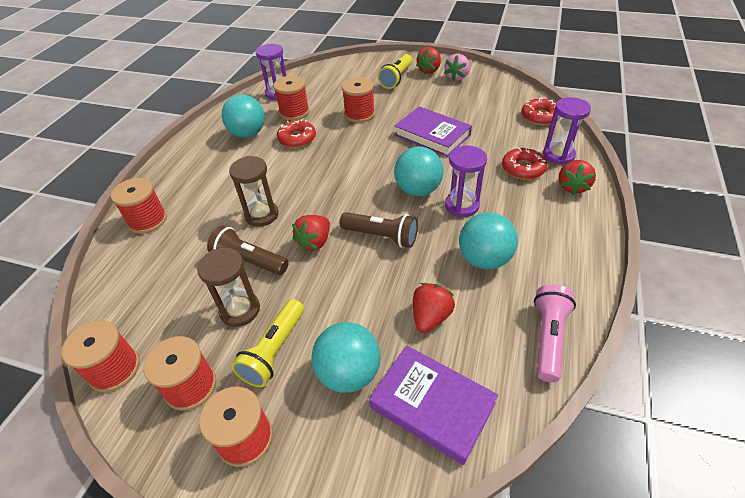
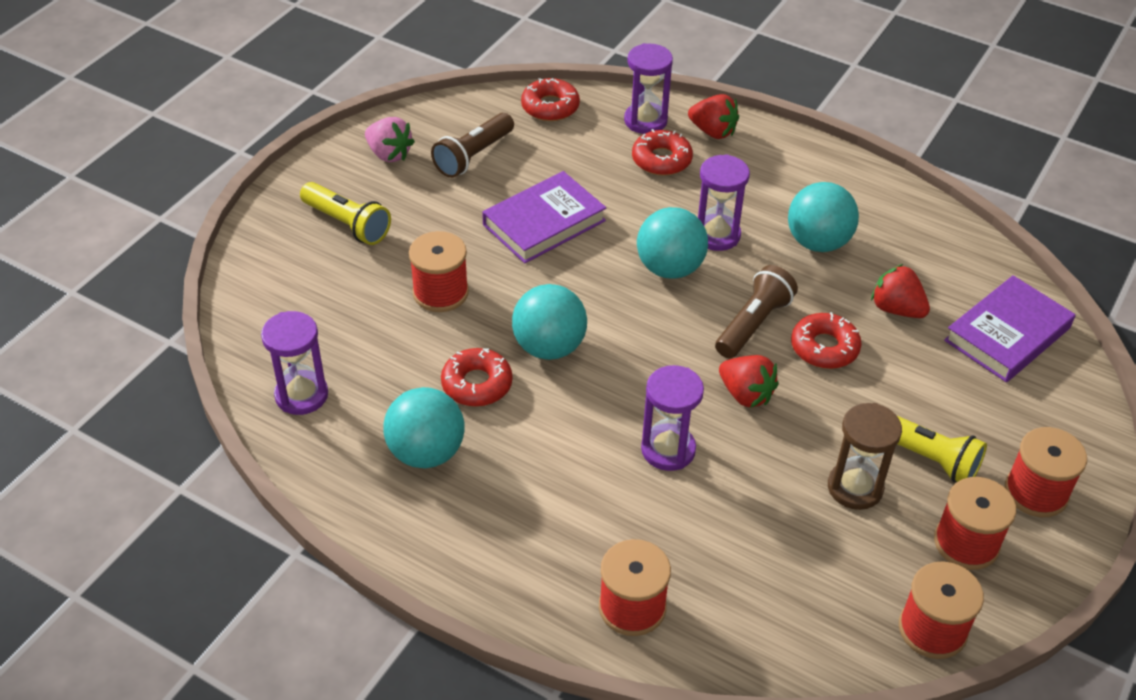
camera: 80 degrees left, 0 degrees up
brown flashlight [207,225,289,275] -> brown flashlight moved to [431,113,514,178]
brown hourglass [229,156,279,227] -> purple hourglass [641,365,704,471]
red spool [273,76,309,120] -> none
turquoise ball [311,322,380,393] -> turquoise ball moved to [512,284,587,360]
red strawberry [416,47,441,74] -> none
pink flashlight [534,285,576,383] -> none
none -> red donut [791,312,862,369]

